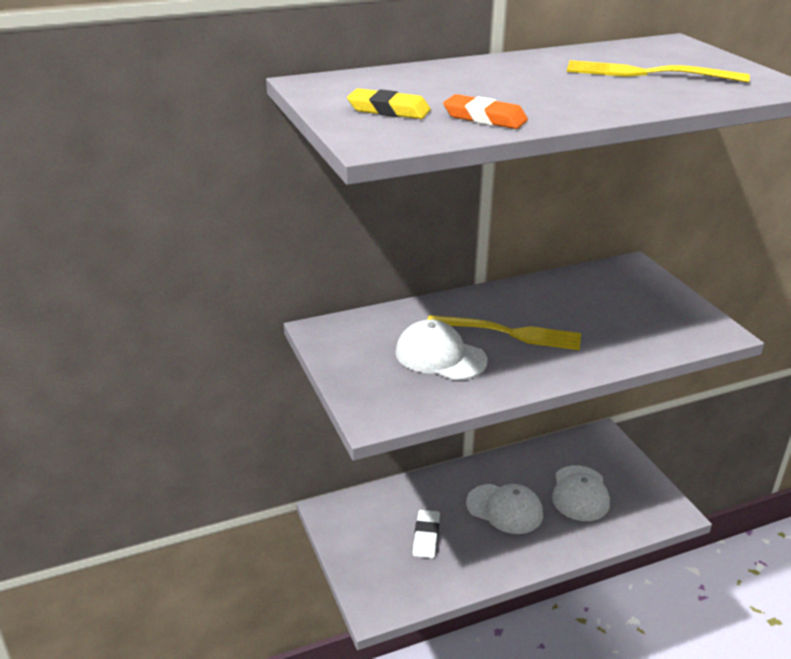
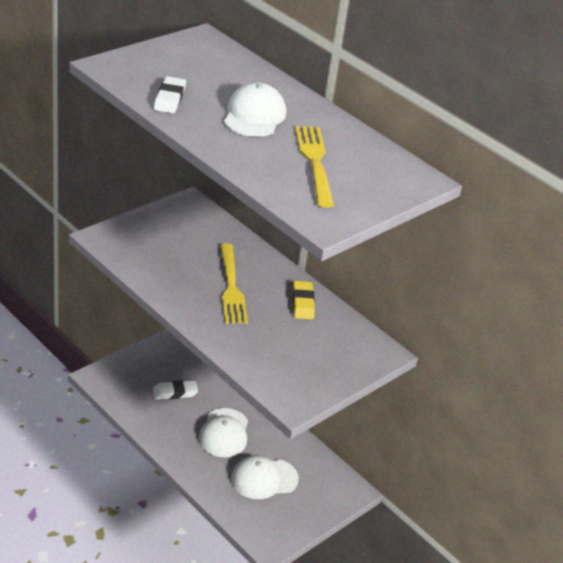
camera: 65 degrees right, 5 degrees up
yellow eraser [347,88,431,119] -> yellow eraser moved to [293,281,315,319]
white cap [396,319,488,380] -> white cap moved to [224,82,286,137]
orange eraser [443,94,528,129] -> white eraser [154,76,186,113]

